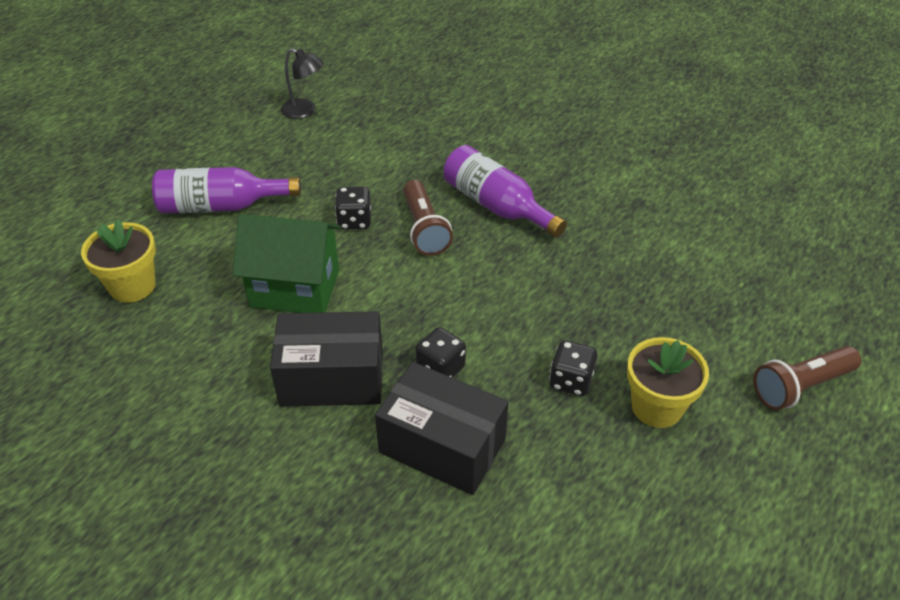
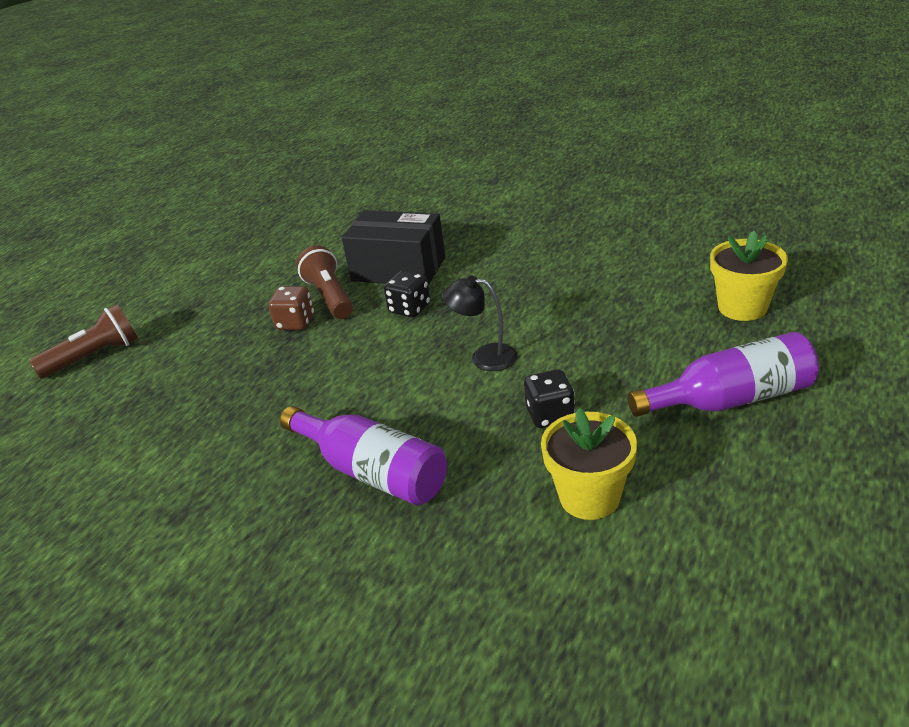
camera: 175 degrees right, 10 degrees down
green house [233,214,341,313] -> none
black box [270,311,383,407] -> none
black lamp [281,48,324,119] -> black lamp moved to [443,276,517,371]
brown flashlight [403,180,453,256] -> brown flashlight moved to [296,245,353,319]
black dice [549,340,597,396] -> brown dice [268,286,314,330]
yellow flower pot [627,337,709,428] -> yellow flower pot moved to [541,408,637,520]

